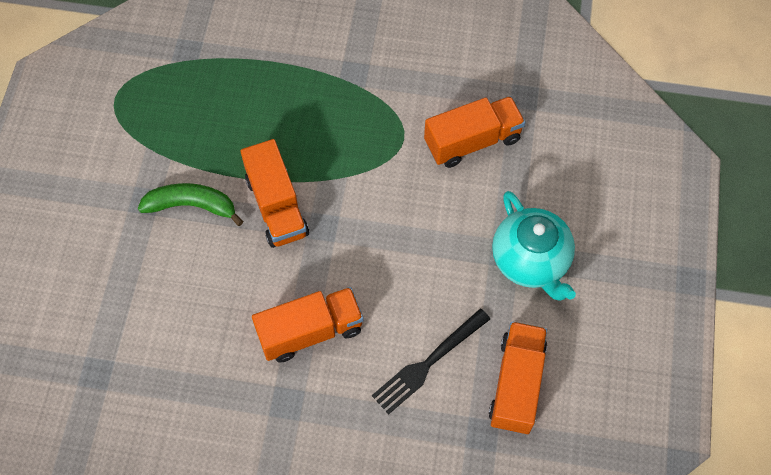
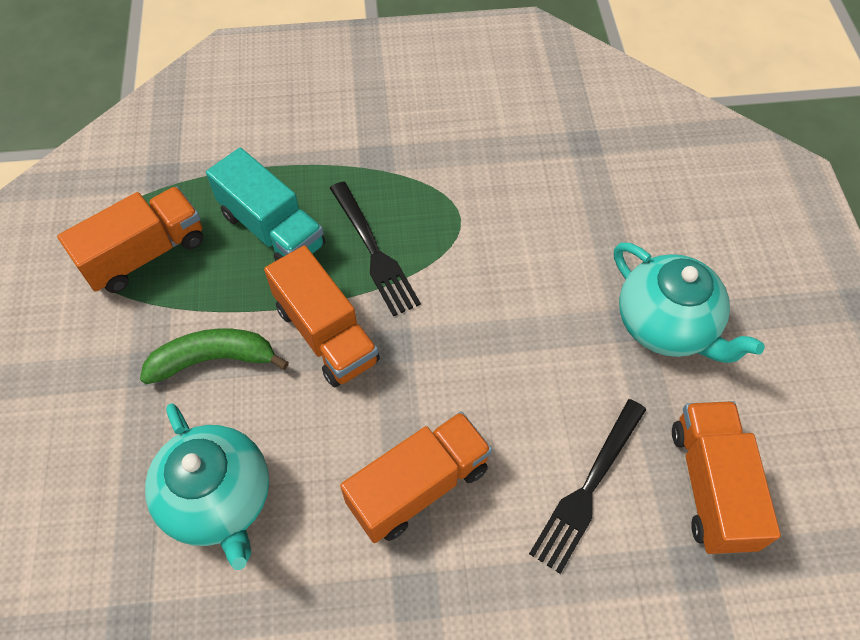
camera: 15 degrees left, 5 degrees down
orange truck [424,96,525,168] -> orange truck moved to [57,186,203,293]
none -> turquoise teapot [145,403,269,570]
none -> turquoise truck [206,148,325,261]
none -> black fork [330,181,421,316]

